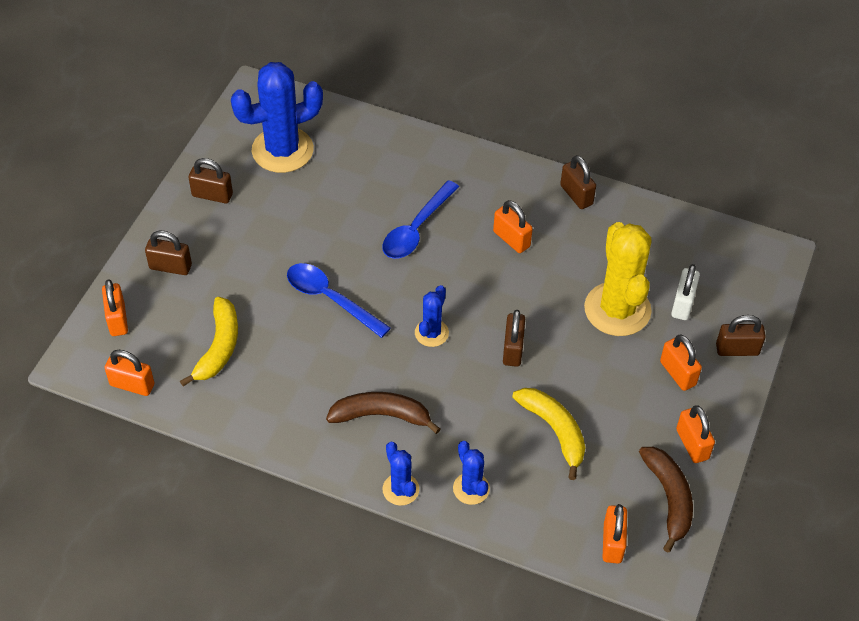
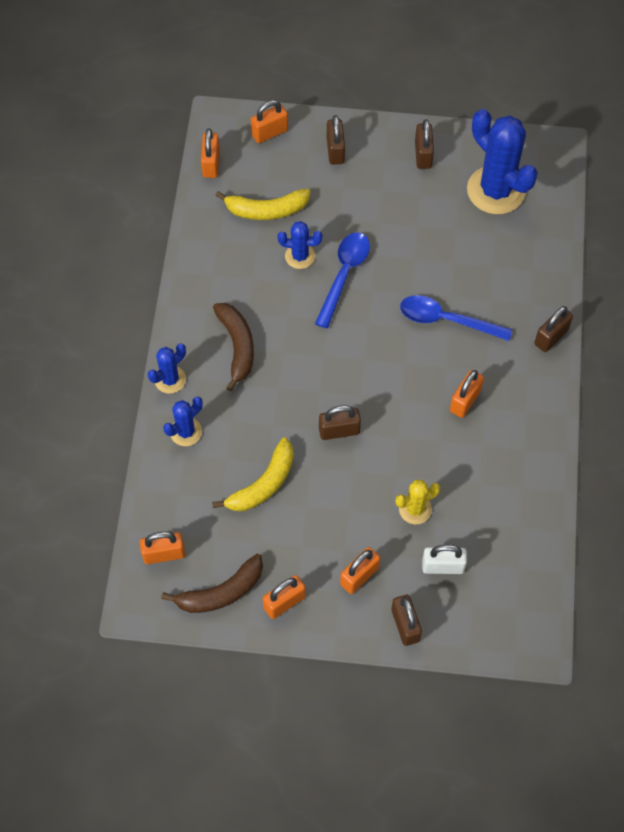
camera: 75 degrees right, 10 degrees up
blue cactus [415,285,449,347] -> blue cactus moved to [277,221,322,269]
brown padlock [560,155,596,209] -> brown padlock moved to [534,306,573,352]
yellow cactus [584,222,652,336] -> yellow cactus [395,480,440,524], size x0.50

